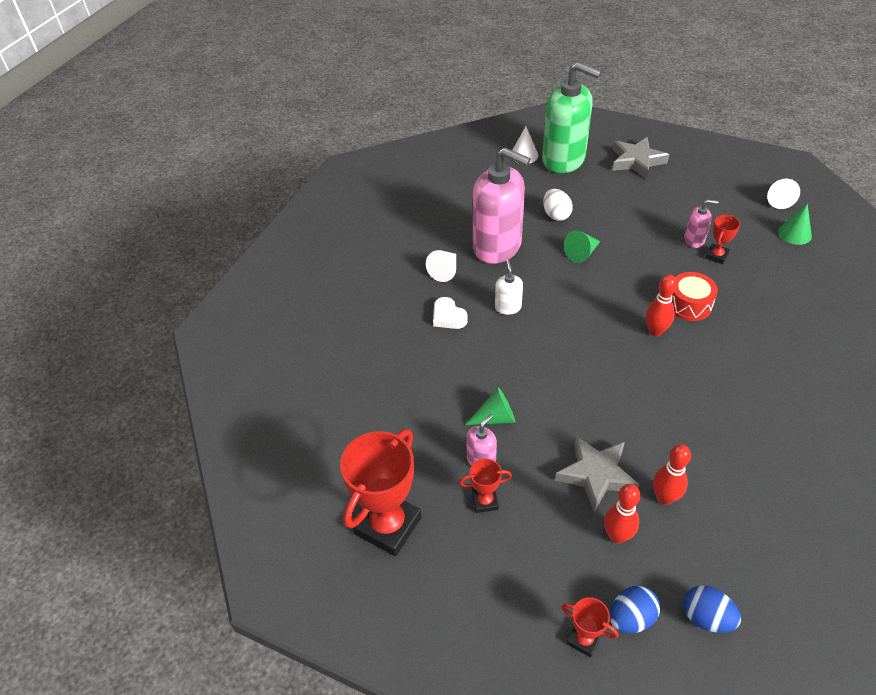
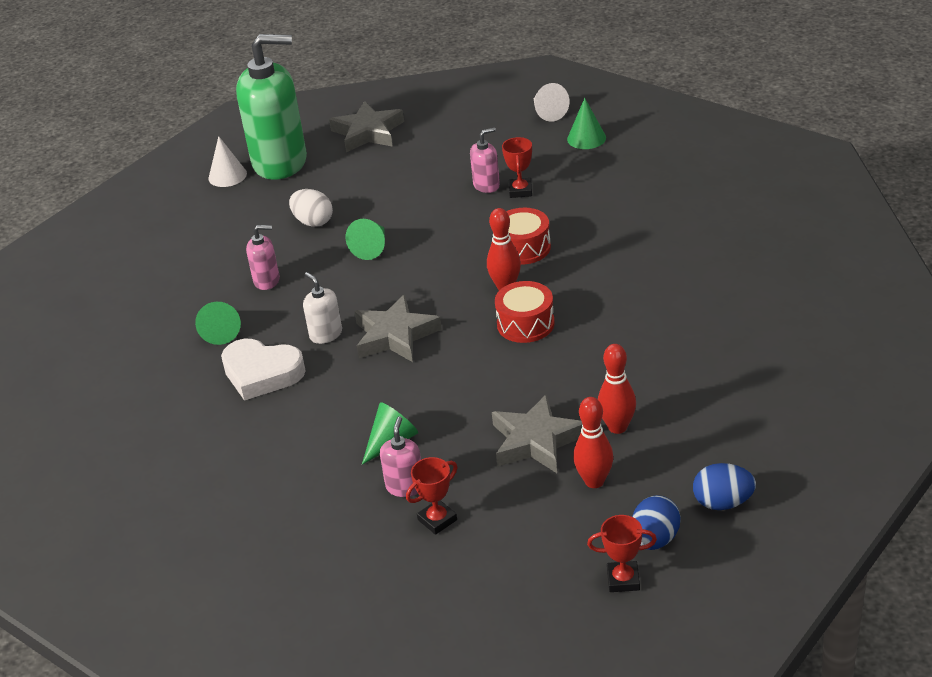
camera: 30 degrees left, 10 degrees down
red trophy [340,429,421,556] -> none
white cone [426,250,456,282] -> green cone [195,302,241,345]
white heart [433,297,468,329] -> white heart [221,339,306,401], size x1.58
pink soap dispenser [473,148,530,264] -> pink soap dispenser [246,225,280,290], size x0.43
none -> grey star [354,294,442,362]
none -> red drum [495,281,555,343]

